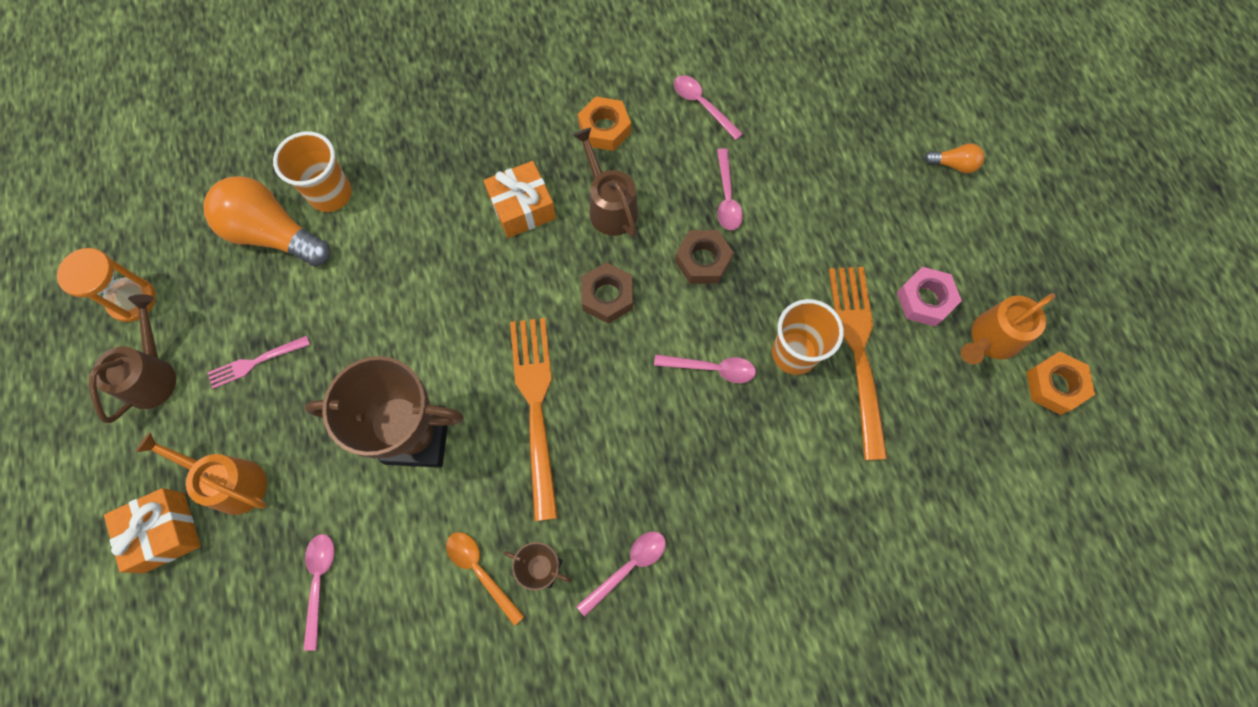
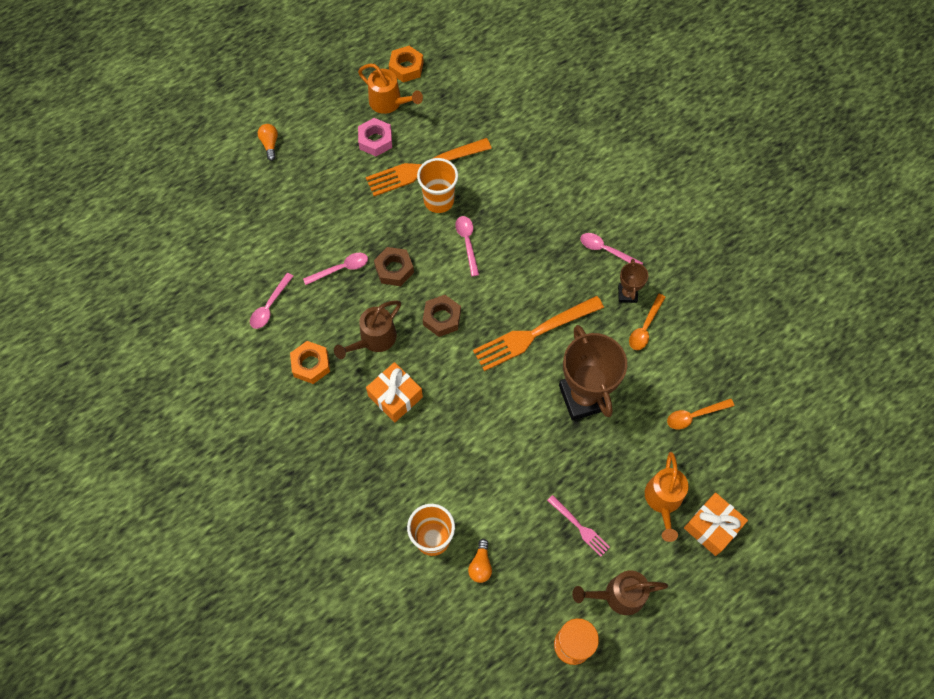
camera: 110 degrees left, 5 degrees down
orange light bulb [204,176,330,266] -> orange light bulb [468,539,492,583], size x0.45
pink spoon [303,534,334,651] -> orange spoon [667,398,734,429]

